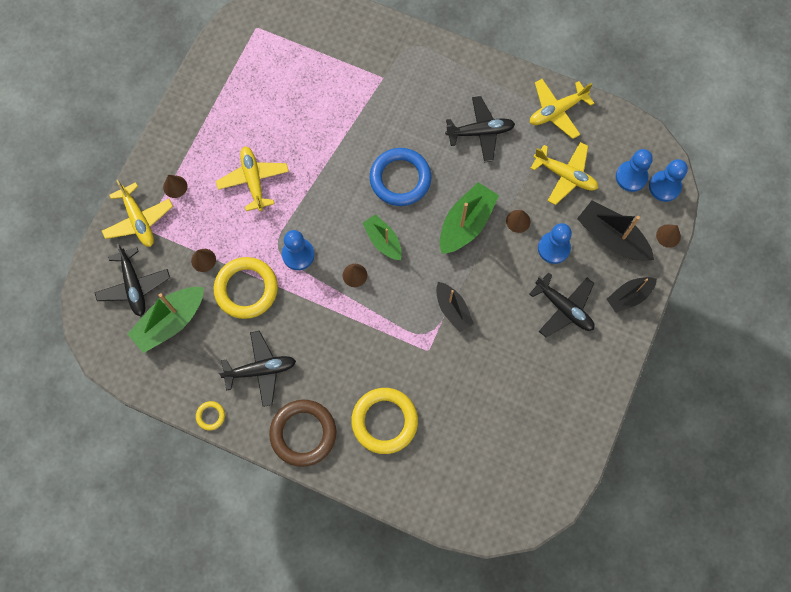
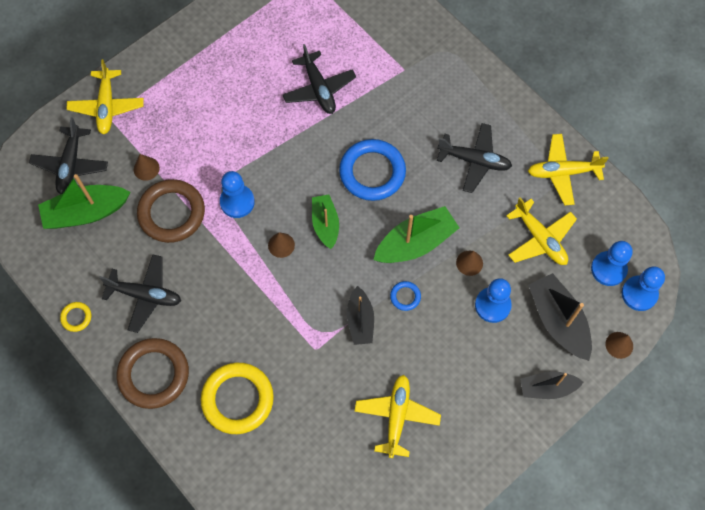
camera: 25 degrees right, 5 degrees down
brown cone [163,175,187,198] -> none
yellow ring [214,257,278,319] -> brown ring [137,179,205,243]
yellow plane [216,147,289,211] -> yellow plane moved to [354,375,441,458]
black plane [529,272,594,337] -> black plane moved to [283,44,356,114]
none -> blue ring [390,281,421,311]

